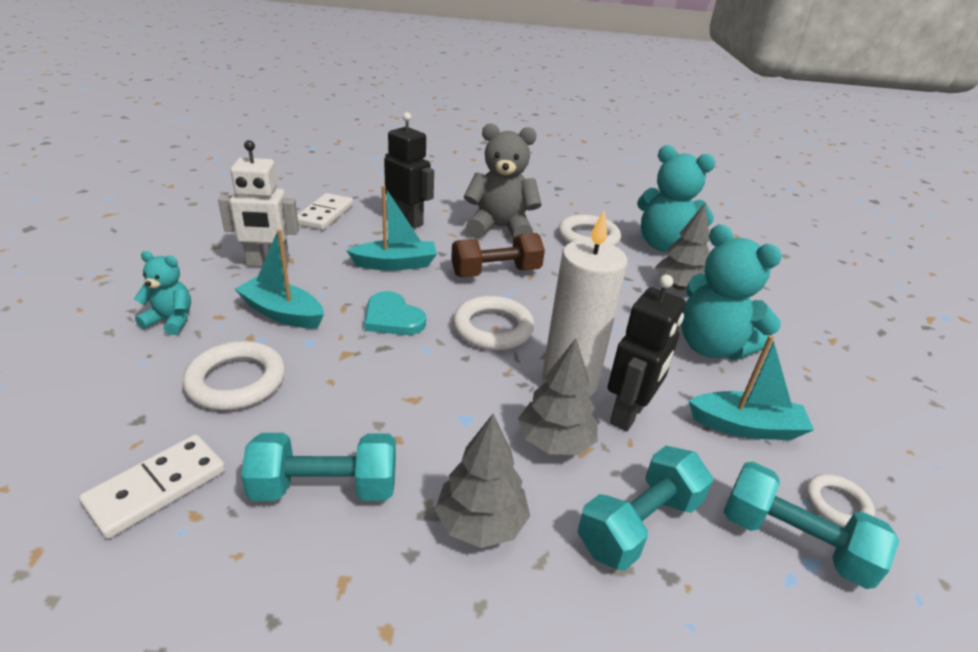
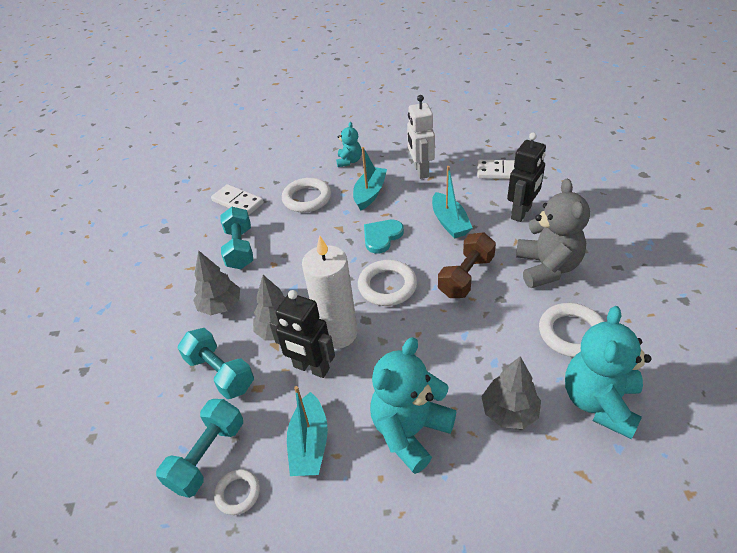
camera: 90 degrees right, 10 degrees up
brown dumbbell [451,233,545,277] -> brown dumbbell turned 60 degrees clockwise [438,232,496,298]

